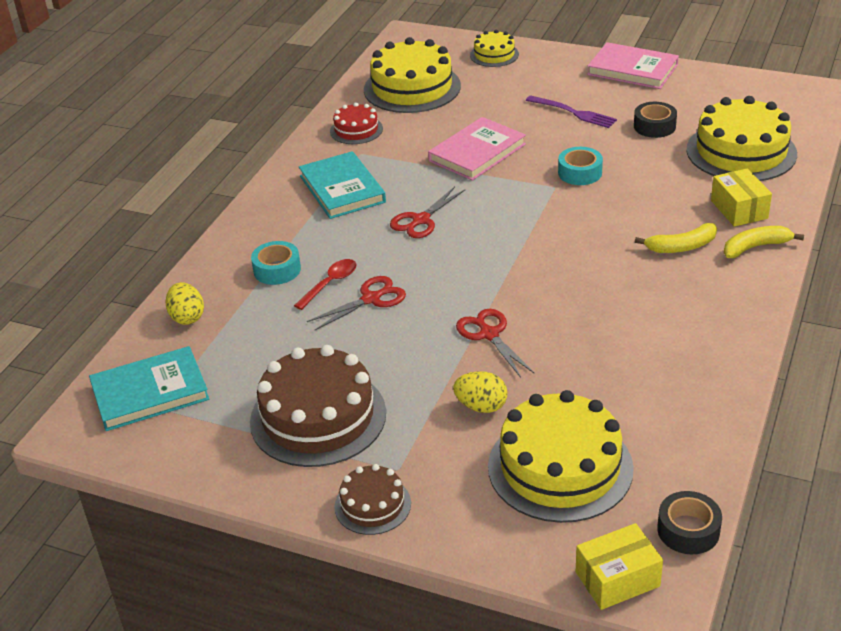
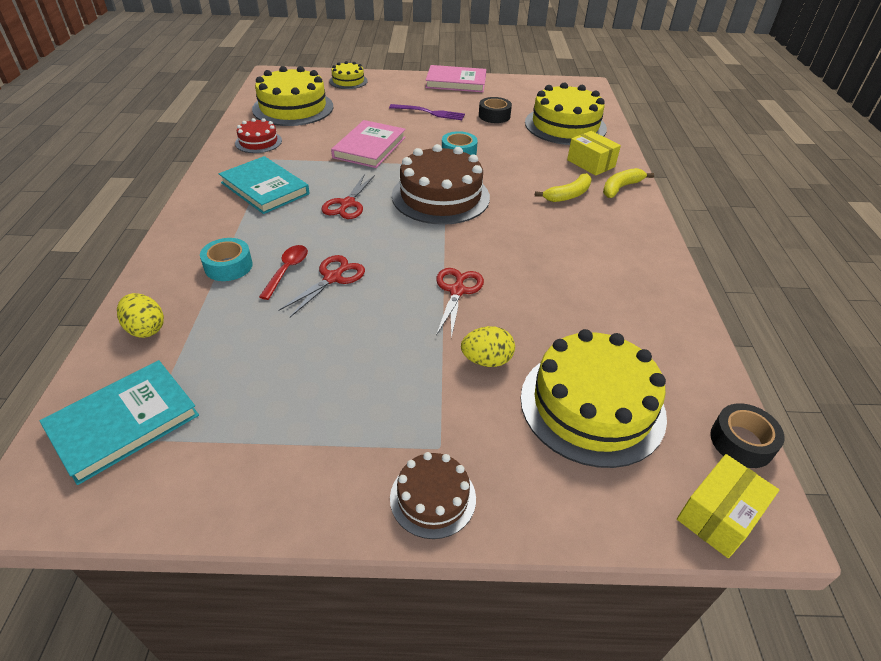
camera: 25 degrees left, 5 degrees up
brown cake [250,345,386,467] -> brown cake moved to [392,144,490,225]
red scissors [456,309,534,378] -> red scissors turned 60 degrees clockwise [436,268,484,338]

